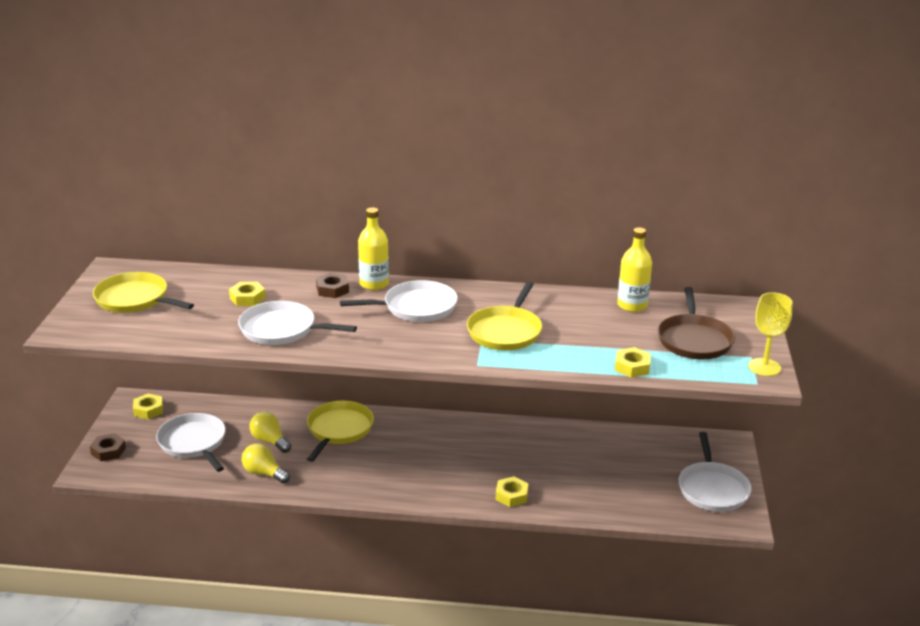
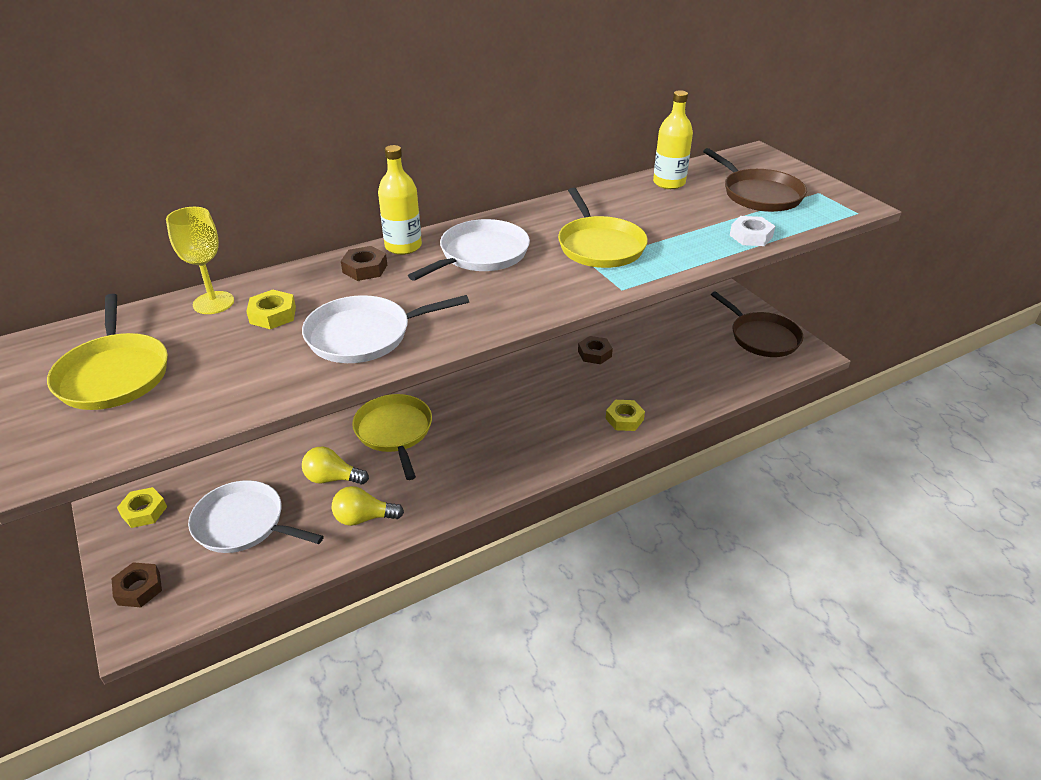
camera: 35 degrees left, 10 degrees up
yellow pan [93,272,194,313] -> yellow pan turned 105 degrees counterclockwise [47,294,168,410]
yellow nut [615,347,651,378] -> white nut [730,216,775,246]
white pan [679,432,752,512] -> brown pan [711,291,803,357]
yellow goblet [748,292,792,376] -> yellow goblet moved to [166,207,234,314]
none -> brown nut [578,336,613,364]

